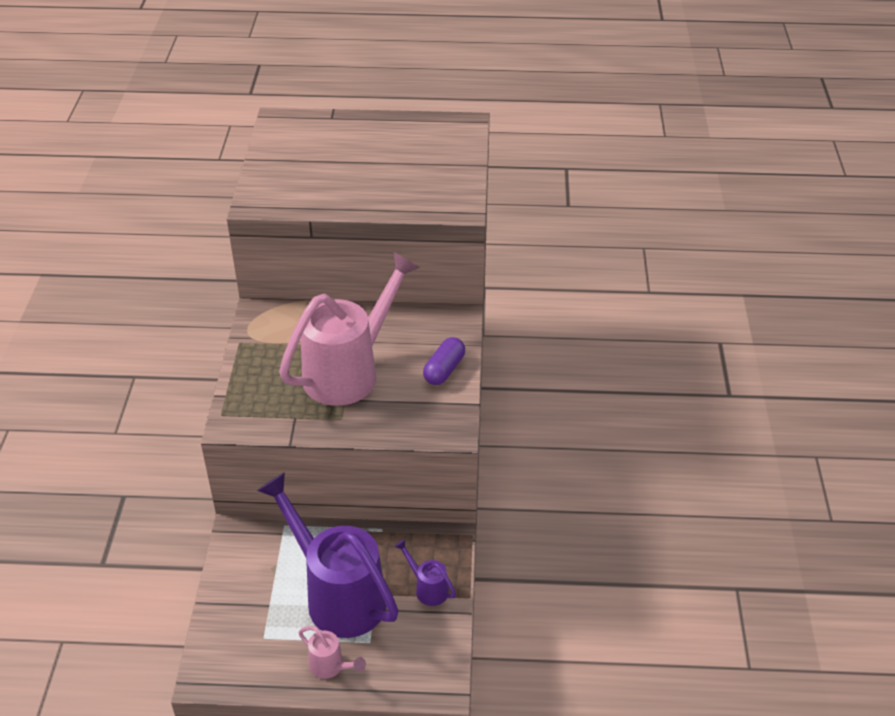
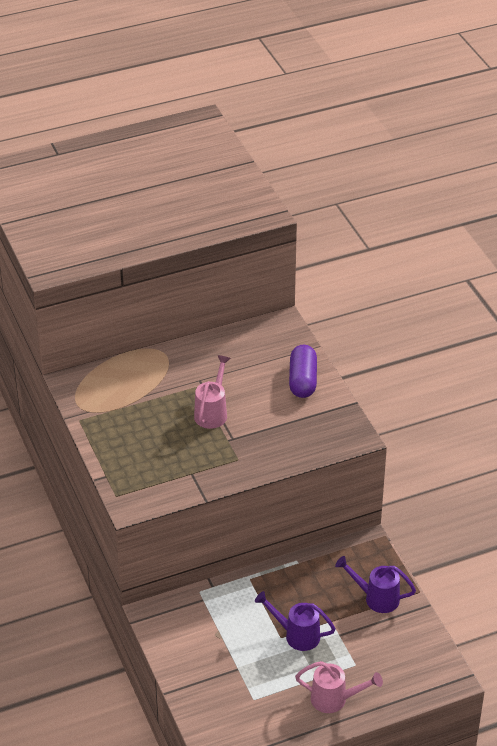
camera: 25 degrees left, 0 degrees up
purple watering can [257,472,399,638] -> purple watering can [255,591,335,651], size x0.42
pink watering can [279,252,420,406] -> pink watering can [194,355,231,429], size x0.42

